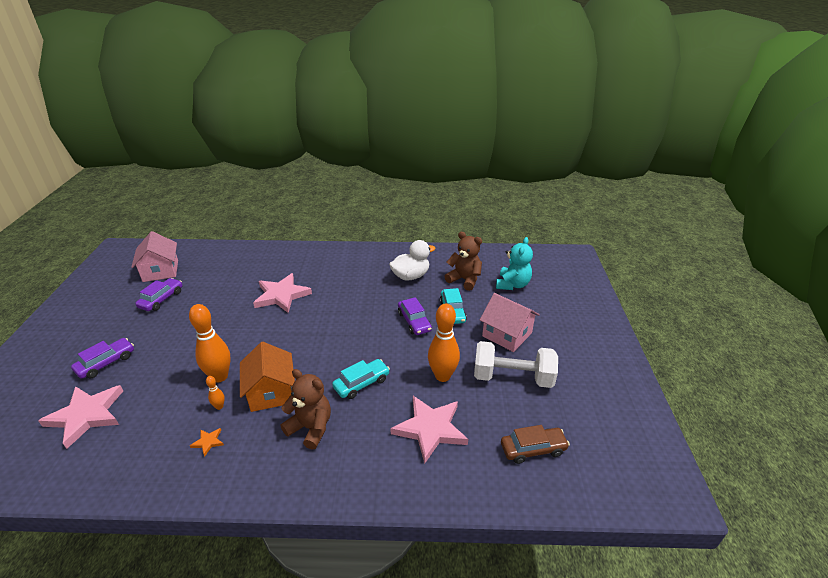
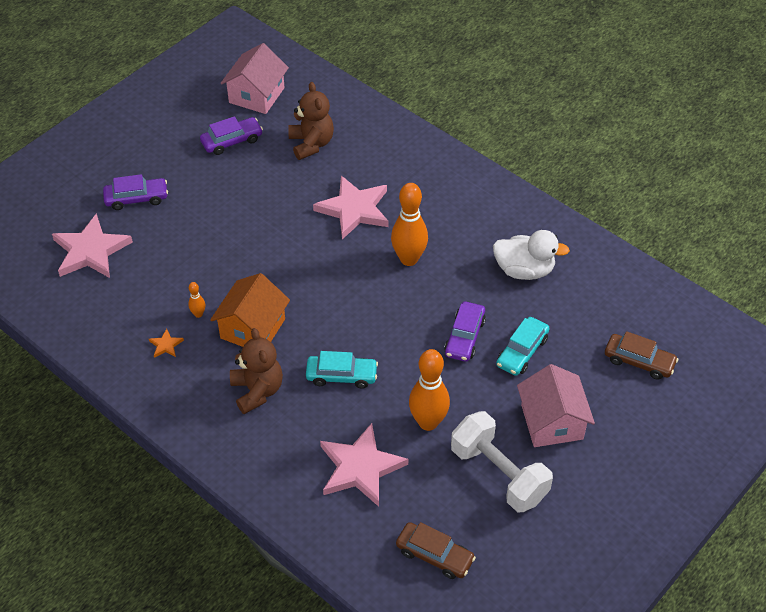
camera: 40 degrees right, 15 degrees up
orange bowling pin [189,304,231,382] -> orange bowling pin moved to [391,183,428,266]
brown teddy bear [444,232,482,291] -> brown teddy bear moved to [288,82,334,160]
turquoise teddy bear [496,237,533,290] -> brown car [605,331,678,380]

